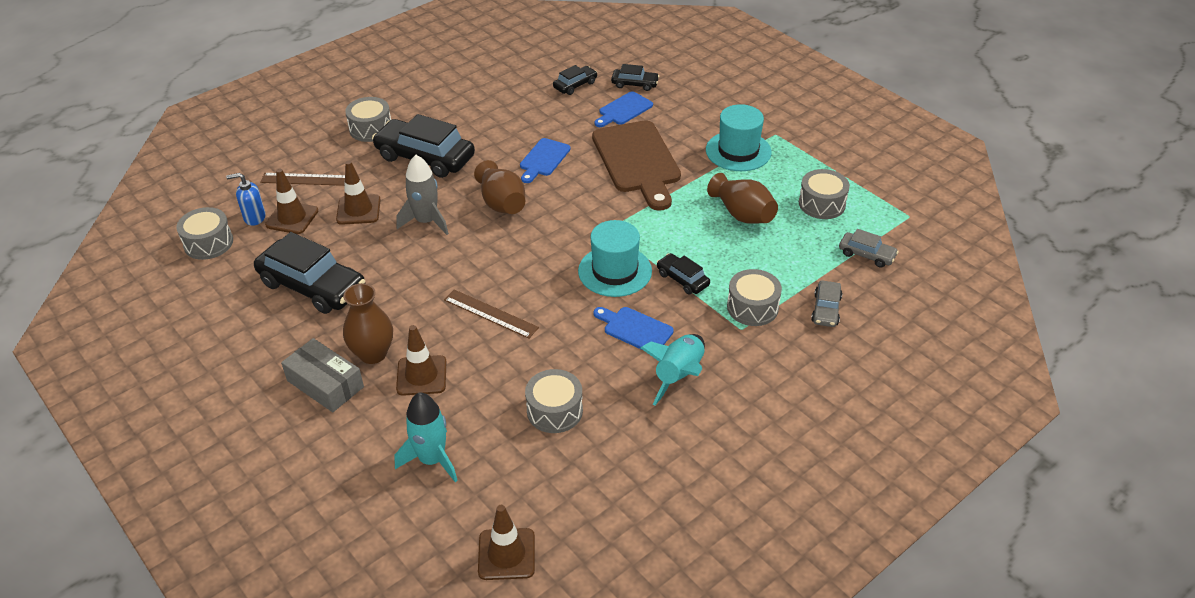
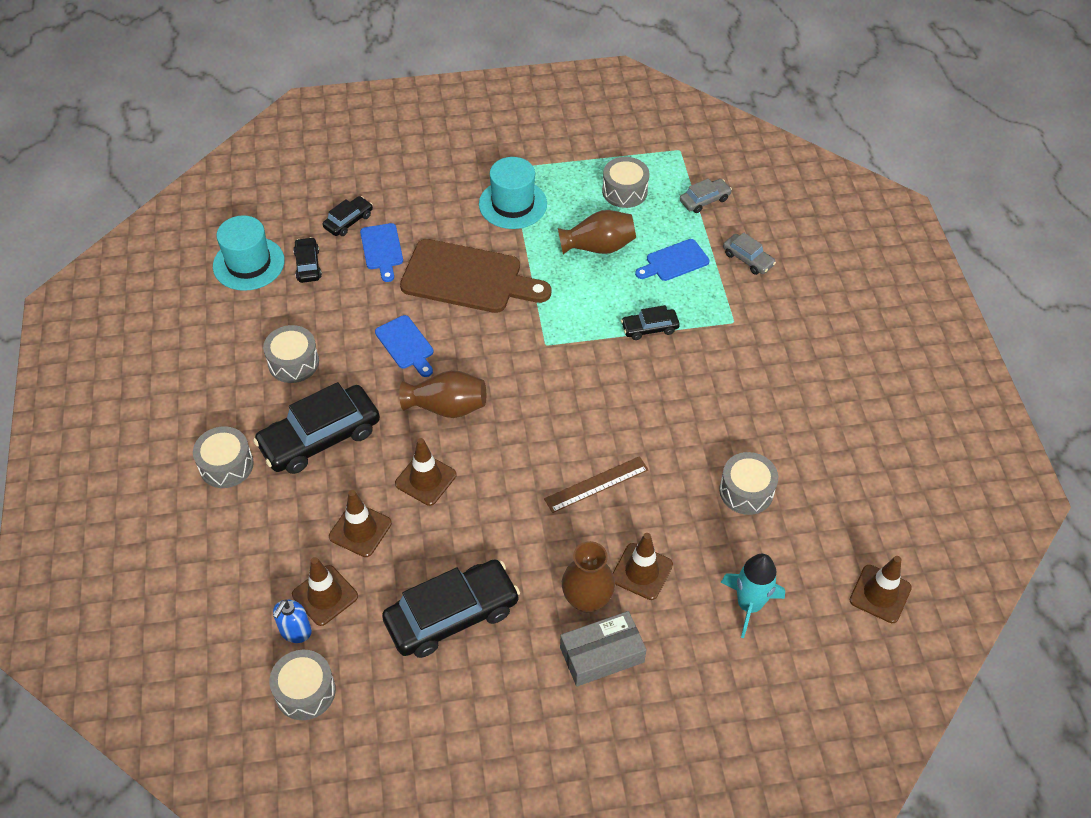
camera: 60 degrees left, 10 degrees up
brown ruler [260,173,345,186] -> none
grey rocket [396,155,449,235] -> brown traffic cone [395,438,456,506]
turquoise hat [578,220,652,297] -> turquoise hat moved to [213,215,285,291]
blue cutting board [593,307,674,351] -> blue cutting board moved to [635,239,709,281]
turquoise rocket [640,334,705,406] -> none
grey drum [727,269,782,326] -> grey drum moved to [263,325,319,383]

